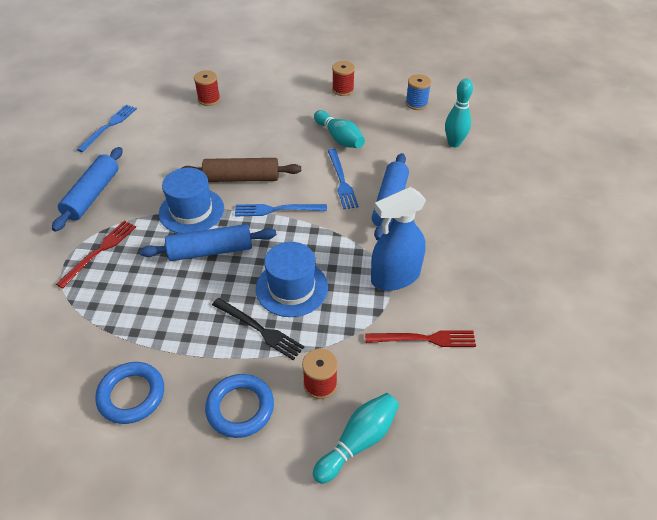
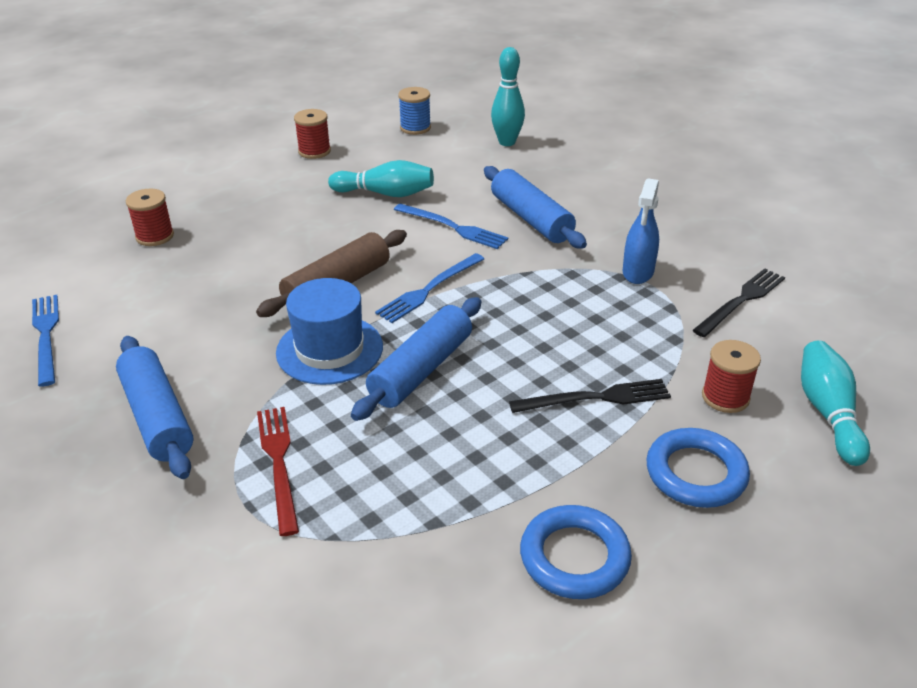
camera: 45 degrees left, 10 degrees down
blue hat [256,242,328,317] -> none
red fork [365,331,476,347] -> black fork [693,268,785,337]
blue spray bottle [371,187,426,291] -> blue spray bottle [623,178,659,284], size x0.66

